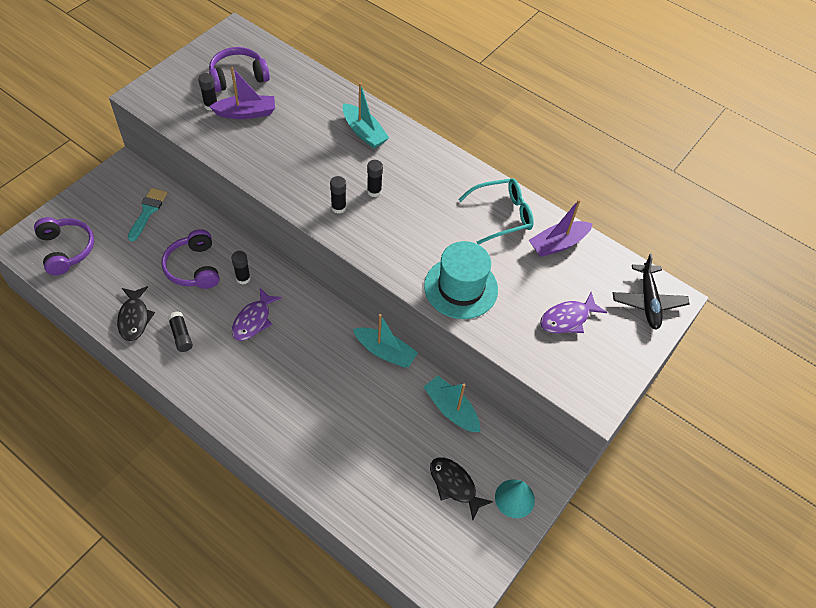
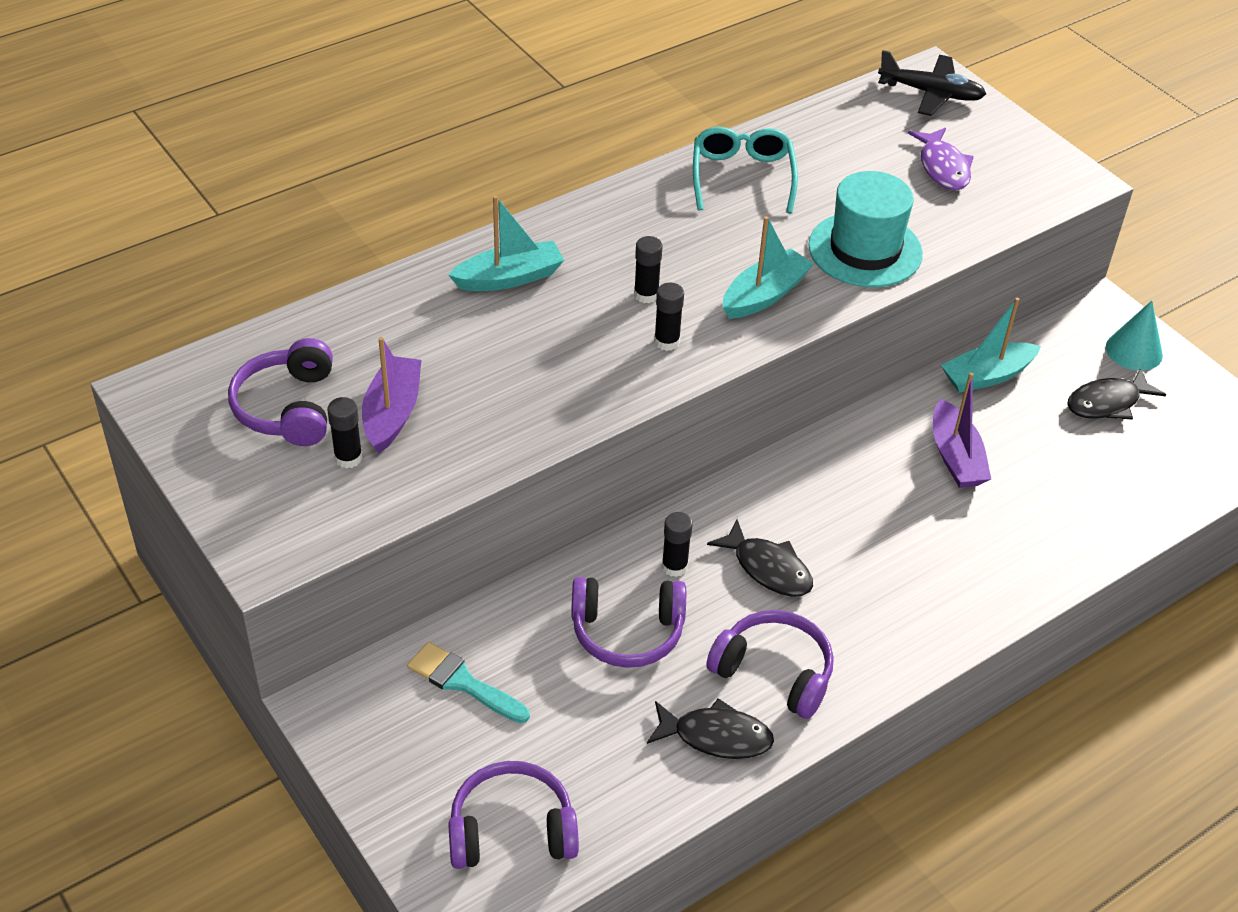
camera: 70 degrees left, 10 degrees down
black glue stick [168,311,193,352] -> purple headphones [706,610,834,719]
purple fish [232,288,282,341] -> black fish [707,519,813,597]
turquoise boat [353,314,418,367] -> turquoise boat moved to [723,216,814,319]
purple boat [529,199,593,257] -> purple boat moved to [933,372,991,488]

